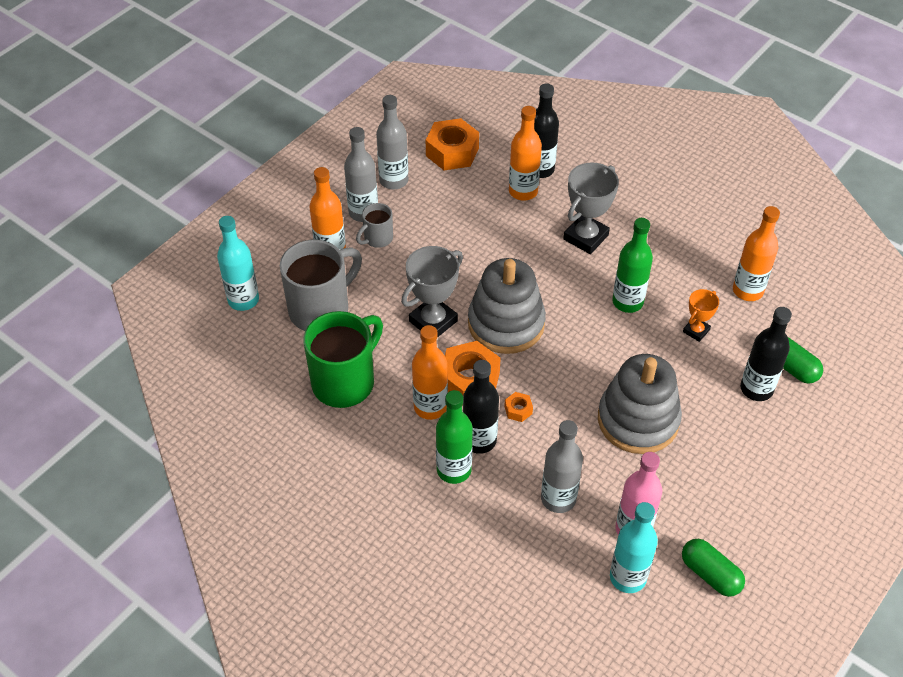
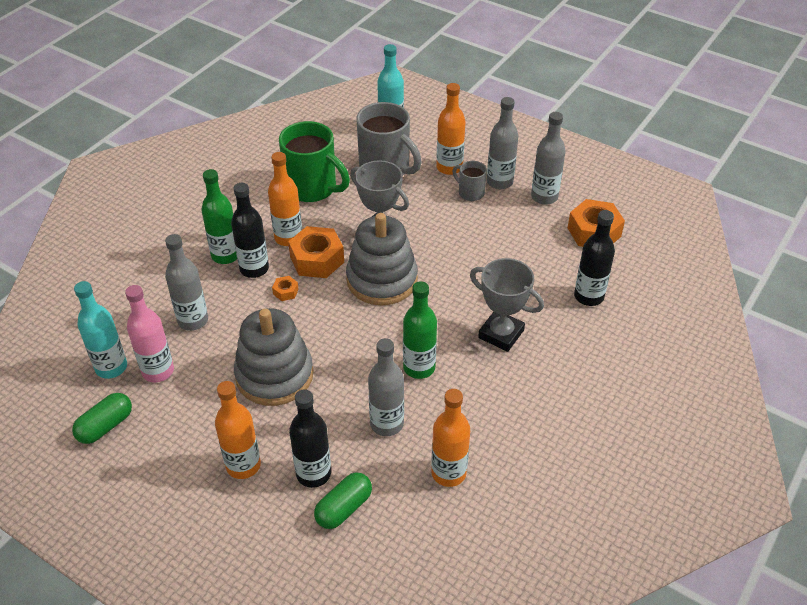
camera: 85 degrees right, 5 degrees down
orange bottle [509,106,542,201] -> orange bottle moved to [215,381,261,479]
orange trophy [683,289,719,342] -> grey bottle [368,338,404,436]

